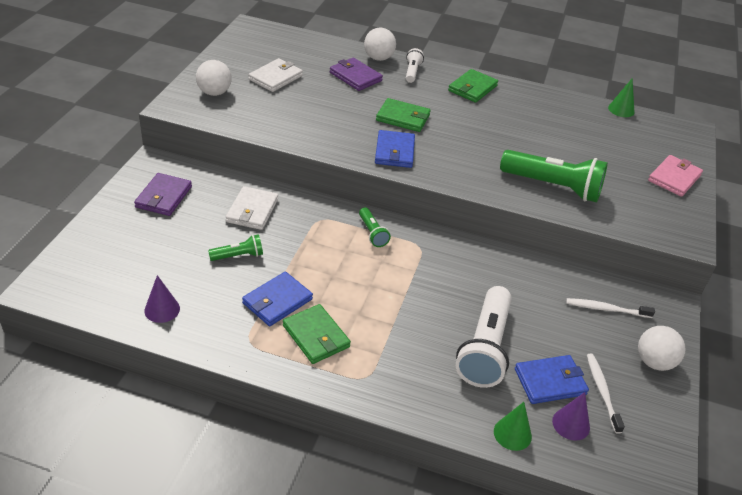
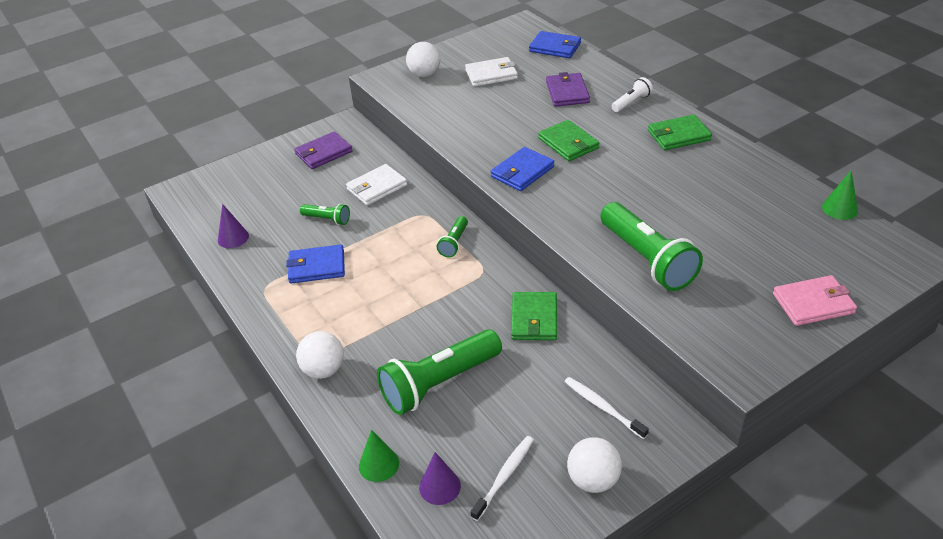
camera: 45 degrees right, 0 degrees up
green wallet [283,304,351,364] -> green wallet moved to [511,292,557,340]
white ball [364,28,396,61] -> white ball moved to [296,331,344,379]
white flashlight [456,286,512,388] -> green flashlight [377,329,502,415]
blue wallet [515,355,589,404] -> blue wallet moved to [529,31,581,58]

